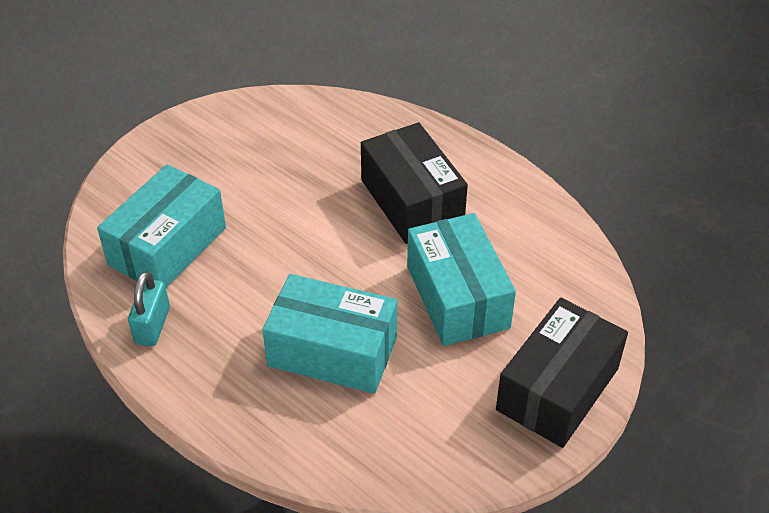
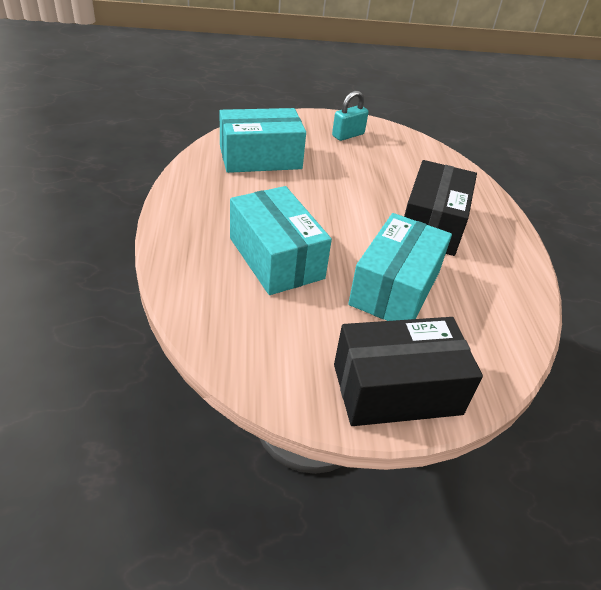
camera: 40 degrees right, 5 degrees down
turquoise padlock [128,271,170,346] -> turquoise padlock moved to [332,91,368,141]

